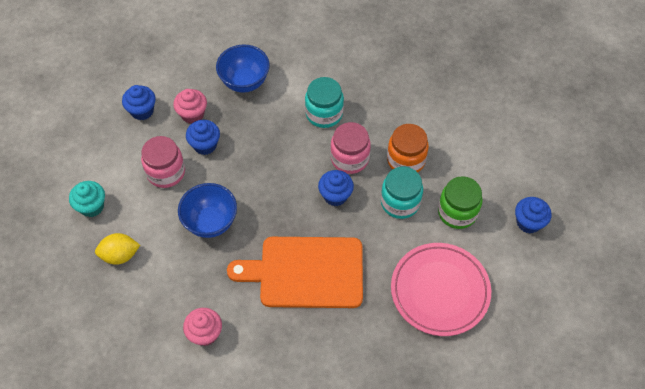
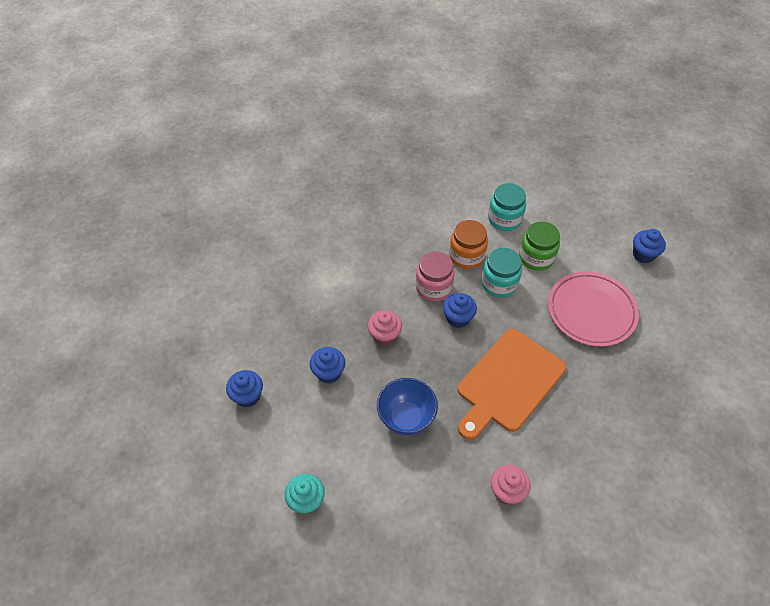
camera: 50 degrees left, 5 degrees down
yellow lemon [95,233,140,265] -> none
pink jar [141,136,185,188] -> none
pink cupcake [173,89,207,124] -> pink cupcake moved to [368,310,402,346]
blue bowl [216,45,270,93] -> none
turquoise jar [305,77,344,128] -> turquoise jar moved to [488,183,526,231]
blue cupcake [515,197,551,233] -> blue cupcake moved to [633,229,666,263]

